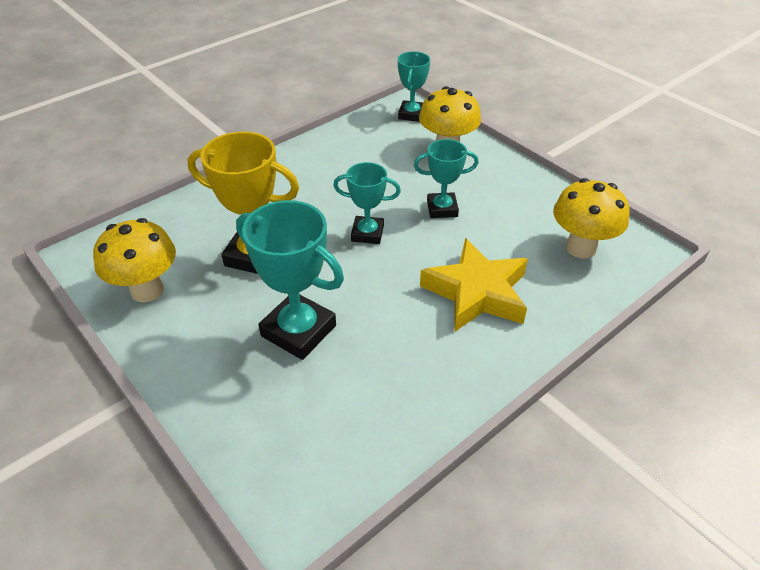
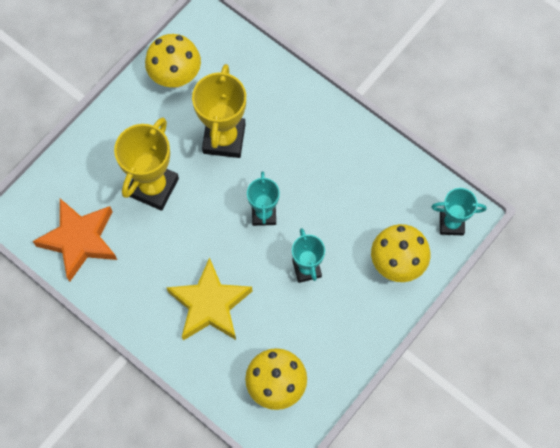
camera: 80 degrees right, 25 degrees up
turquoise trophy [236,200,344,360] -> yellow trophy [114,117,179,211]
none -> orange star [33,199,117,282]

